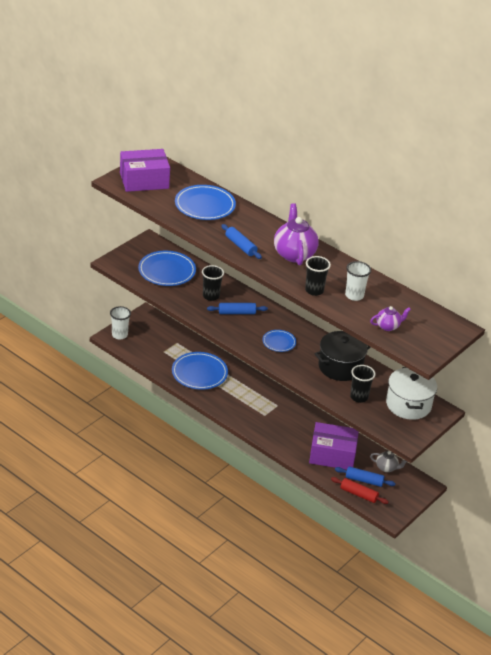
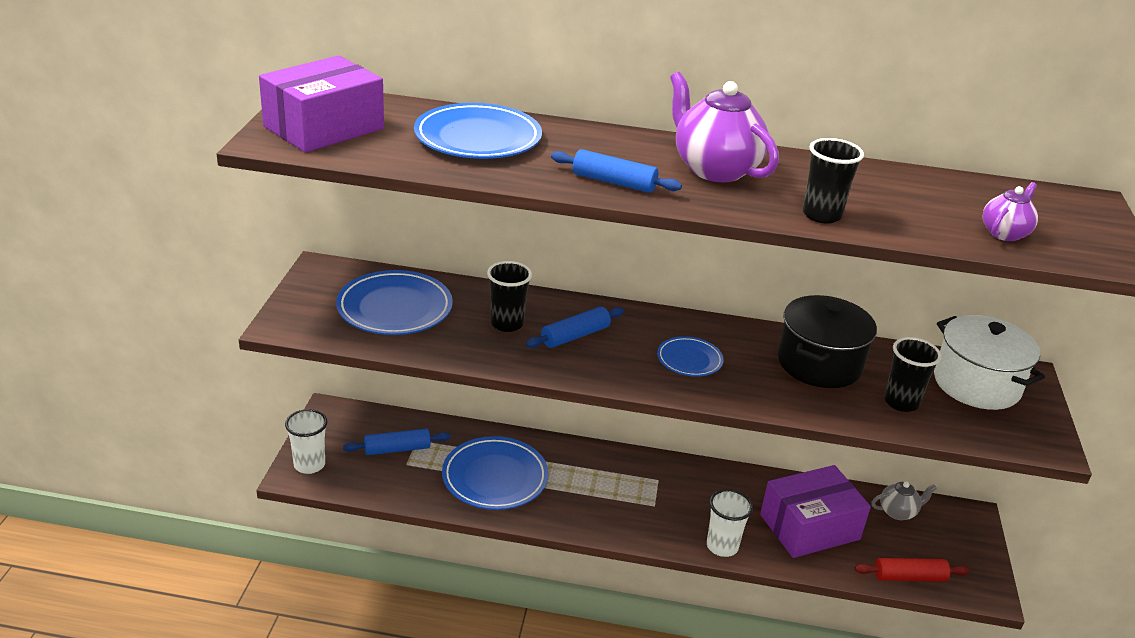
camera: 30 degrees left, 5 degrees down
blue rolling pin [335,466,396,487] -> blue rolling pin moved to [343,429,450,455]
white cup [345,261,371,301] -> white cup moved to [707,489,753,557]

